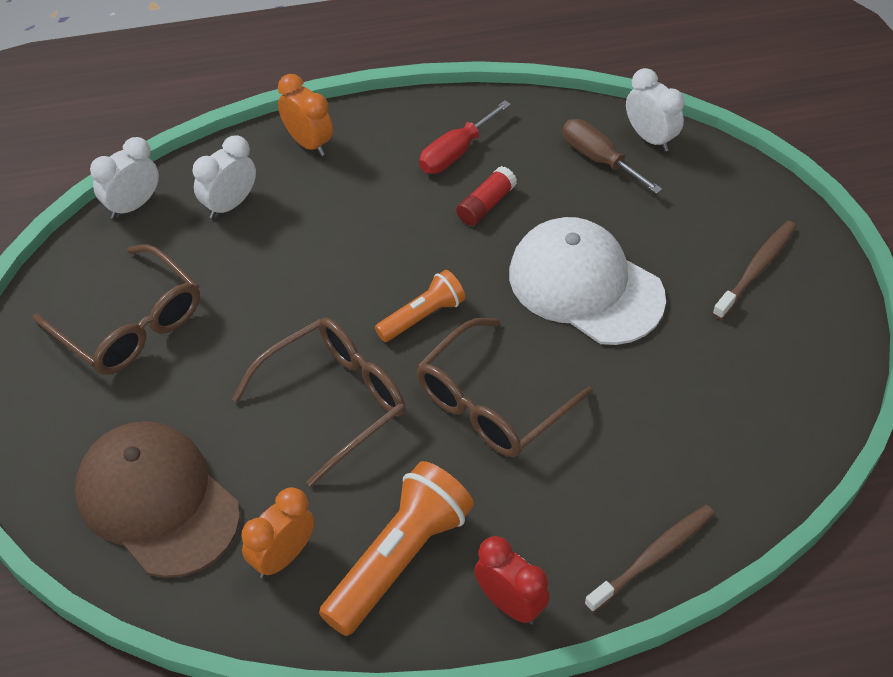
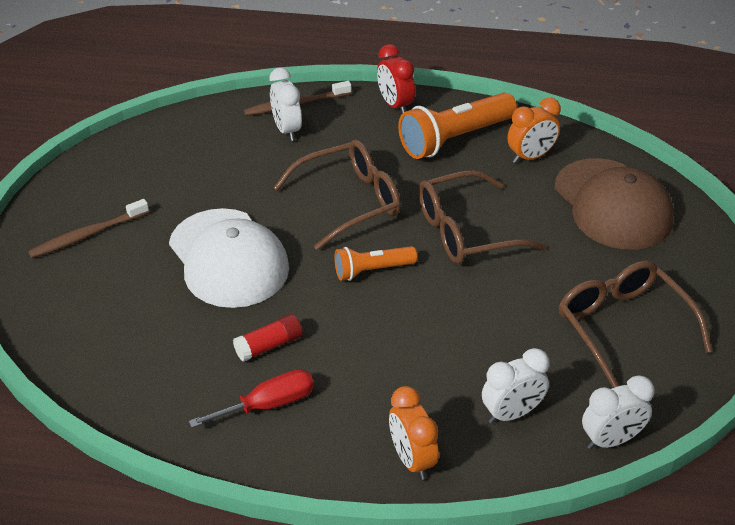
camera: 160 degrees left, 10 degrees down
brown screwdriver [563,119,662,194] -> none
white clock [626,68,685,151] -> white clock moved to [270,68,302,141]

